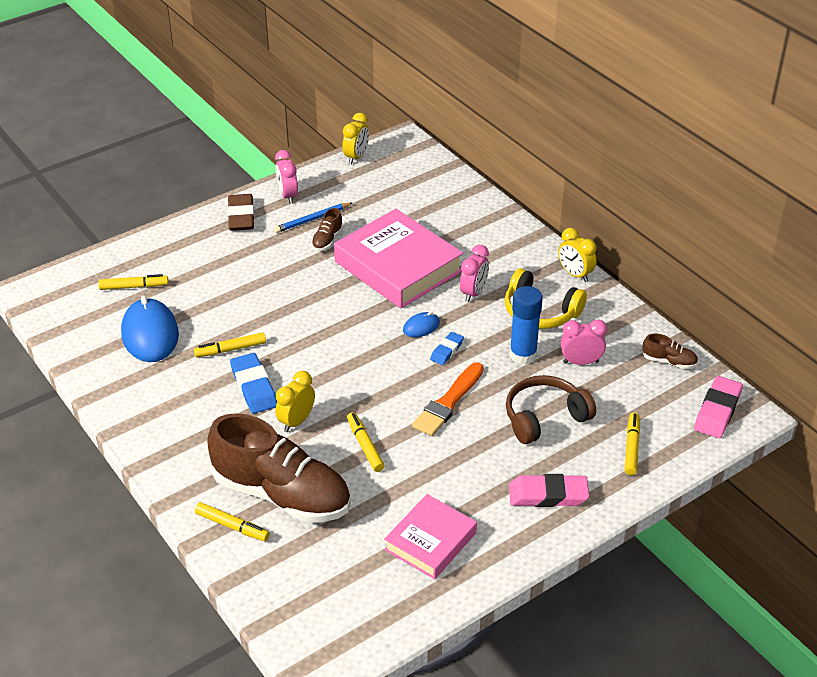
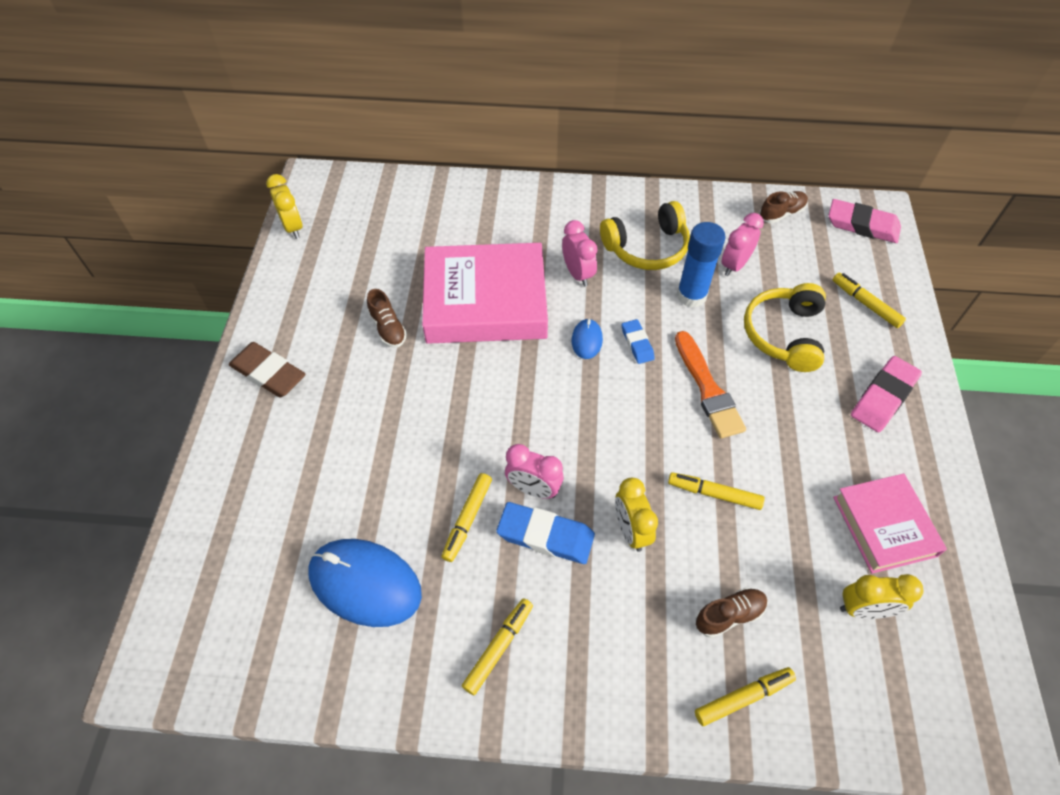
camera: 50 degrees left, 15 degrees up
yellow marker [98,274,169,290] -> yellow marker moved to [462,598,533,695]
brown shoe [207,413,351,522] -> brown shoe [695,587,768,638], size x0.40
blue pencil [274,202,352,233] -> none
pink clock [275,150,298,204] -> pink clock moved to [505,444,563,499]
brown headphones [506,375,596,444] -> yellow headphones [744,283,826,372]
yellow clock [558,228,597,282] -> yellow clock moved to [840,574,923,619]
pink eraser [694,376,743,438] -> pink eraser turned 45 degrees counterclockwise [829,199,901,243]

